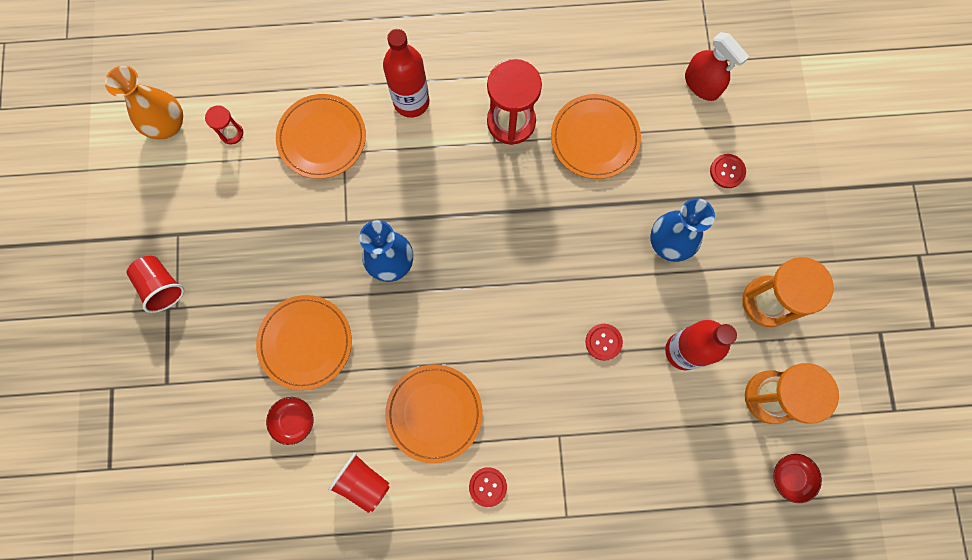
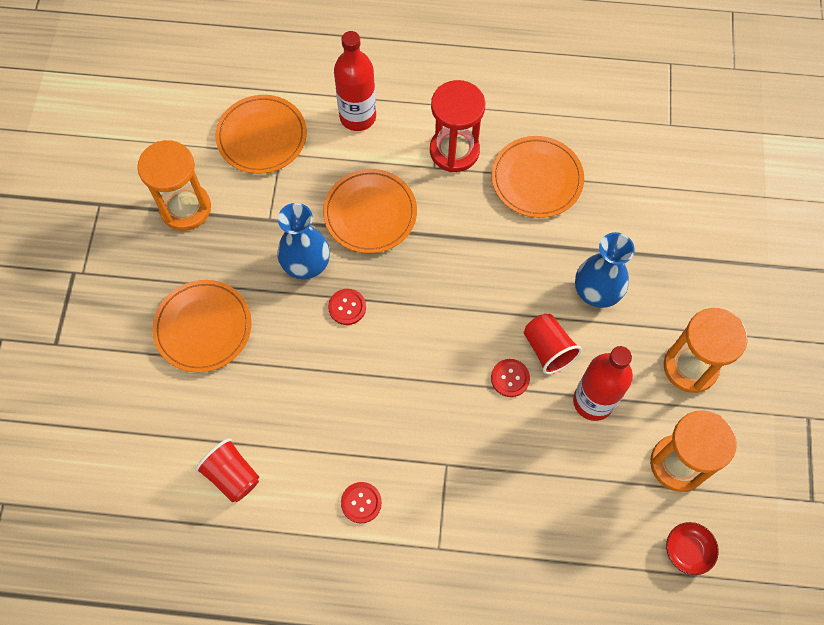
camera: 10 degrees right, 10 degrees down
orange vase [105,66,183,139] -> none
red cup [127,256,184,313] -> red cup moved to [524,314,582,374]
red hourglass [205,105,244,144] -> none
red bowl [266,397,313,445] -> none
orange plate [385,365,482,463] -> orange plate moved to [323,169,417,253]
red spray bottle [685,32,749,101] -> none
red button [710,154,746,188] -> red button moved to [328,289,366,325]
none -> orange hourglass [137,140,211,231]

